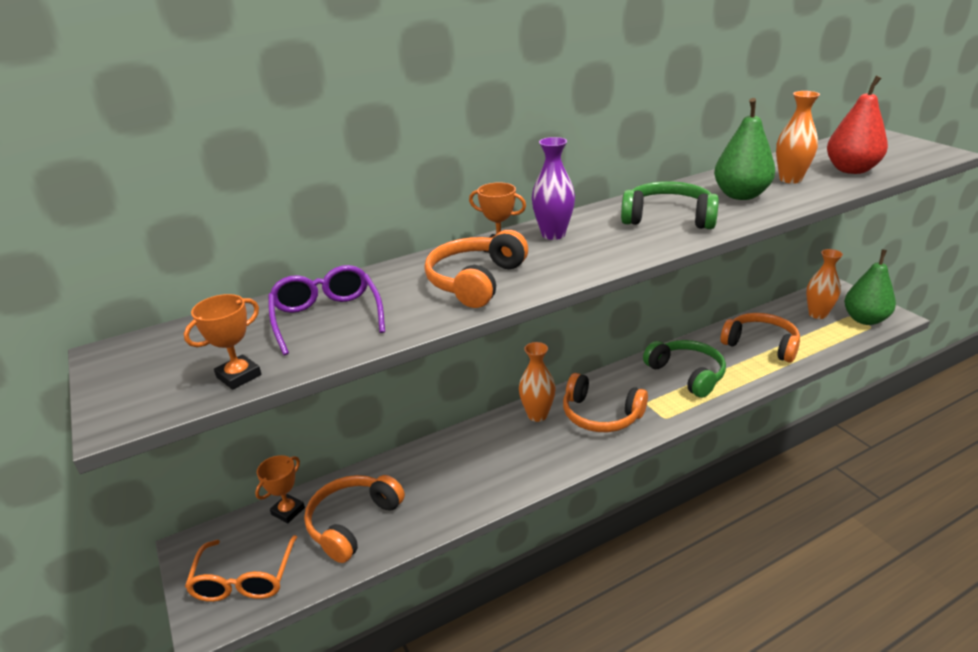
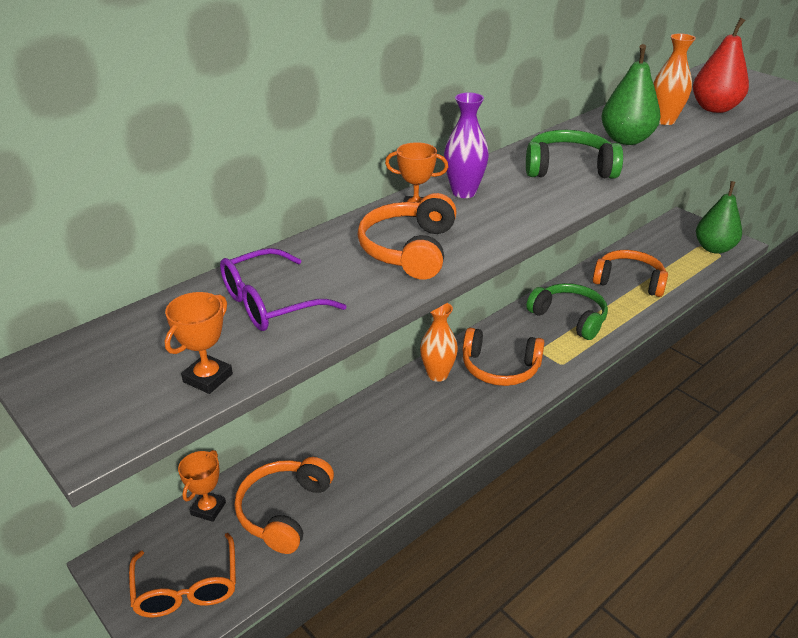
camera: 15 degrees left, 5 degrees up
purple glasses [268,265,385,355] -> purple glasses turned 90 degrees counterclockwise [220,248,346,331]
orange vase [806,249,843,319] -> none

